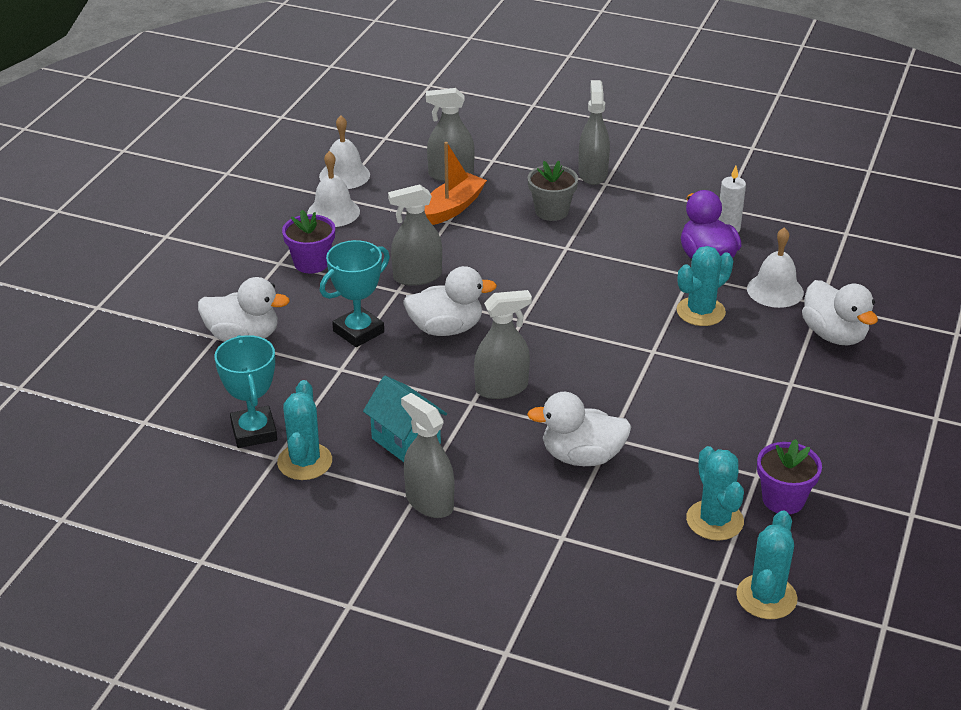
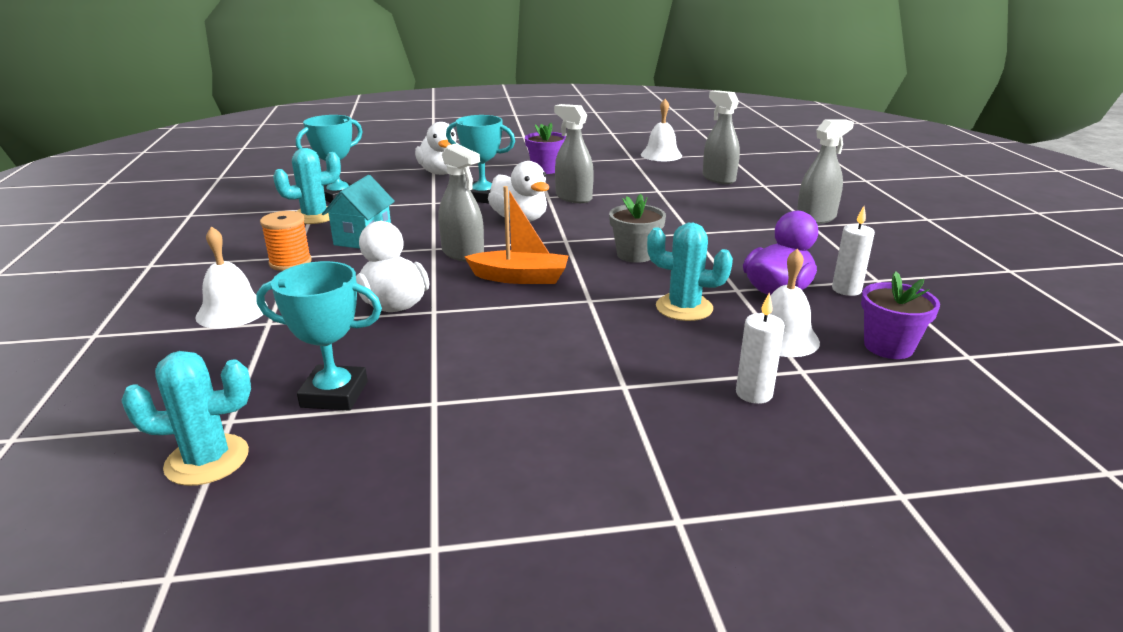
camera: 60 degrees right, 10 degrees down
white bell [307,151,360,227] -> white bell moved to [195,226,268,329]
grey spray bottle [401,393,454,518] -> orange spool [260,211,312,271]
orange boat [424,142,487,225] -> orange boat moved to [464,186,568,284]
grey flower pot [528,161,578,221] -> grey flower pot moved to [609,194,666,263]
turquoise cactus [686,446,744,541] -> turquoise trophy [256,261,382,411]
purple flower pot [757,439,822,514] -> purple flower pot moved to [861,271,940,359]
white duck [802,280,878,346] -> white candle [736,292,785,404]

